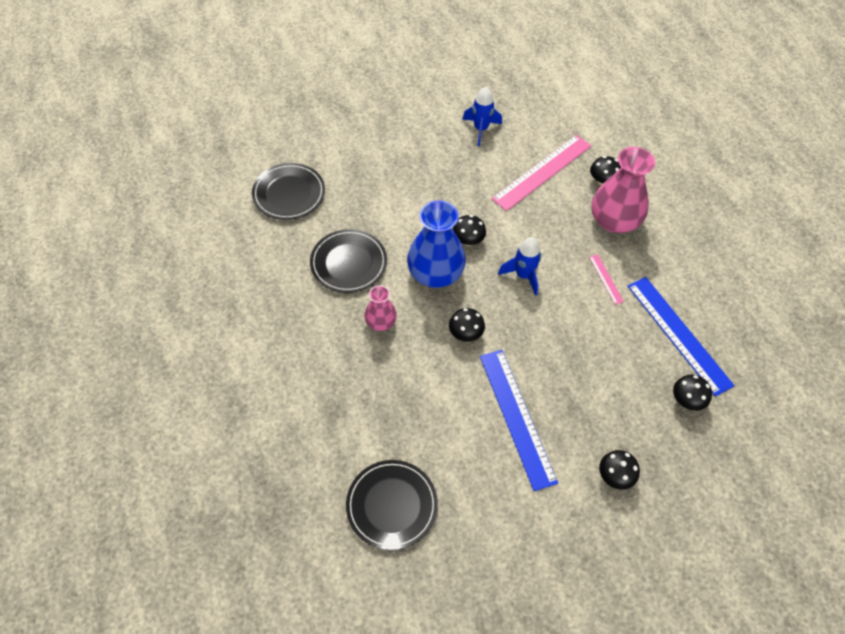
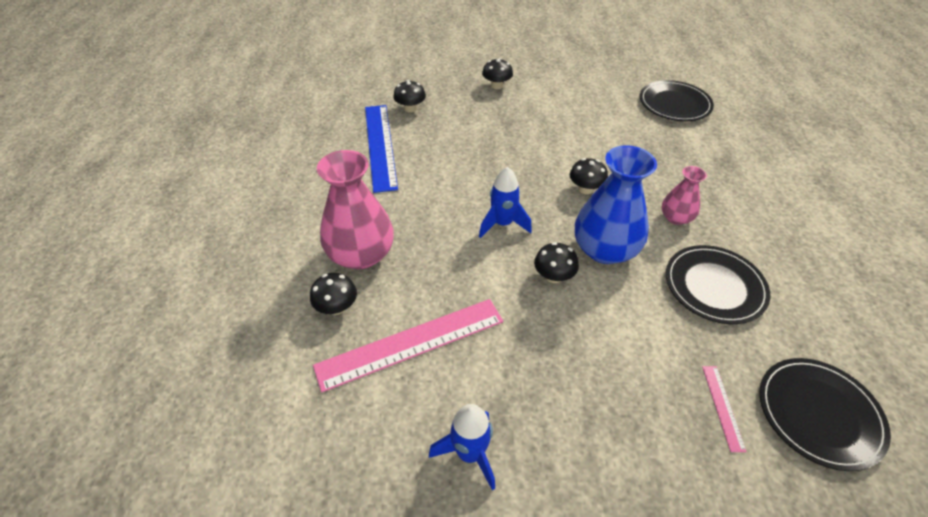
camera: 160 degrees left, 10 degrees down
blue ruler [480,350,558,491] -> none
pink ruler [589,254,624,304] -> pink ruler moved to [702,366,747,452]

